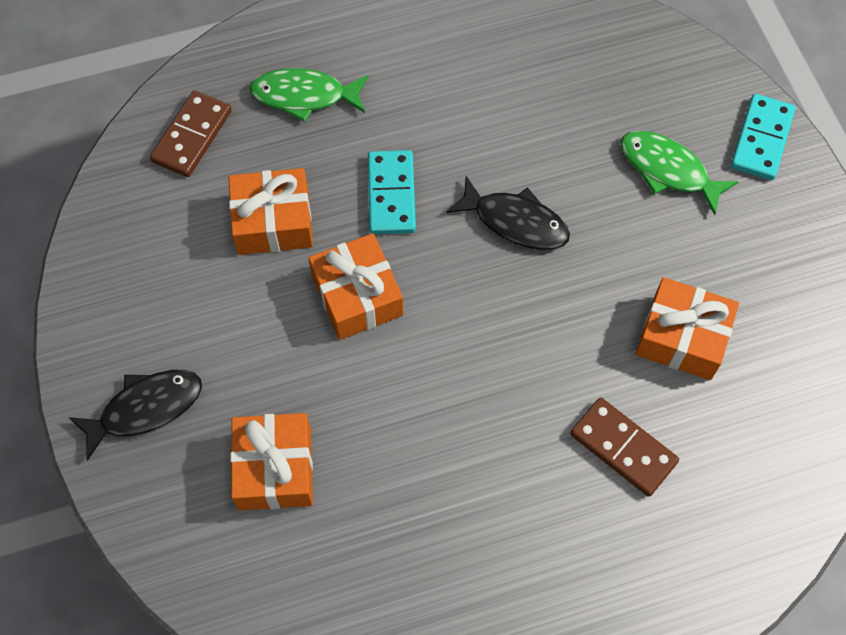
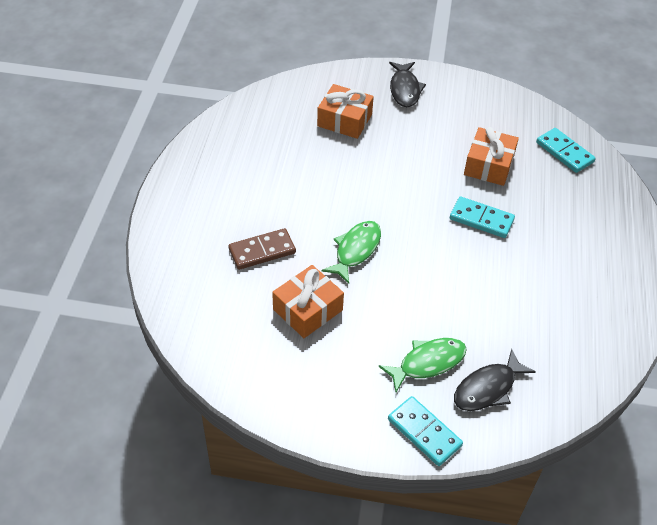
camera: 115 degrees right, 15 degrees down
brown domino [150,91,232,177] -> turquoise domino [536,128,596,173]
green fish [249,68,368,122] -> green fish moved to [321,221,381,284]
orange gift [308,233,403,340] -> none
black fish [446,176,570,250] -> black fish moved to [454,349,536,411]

